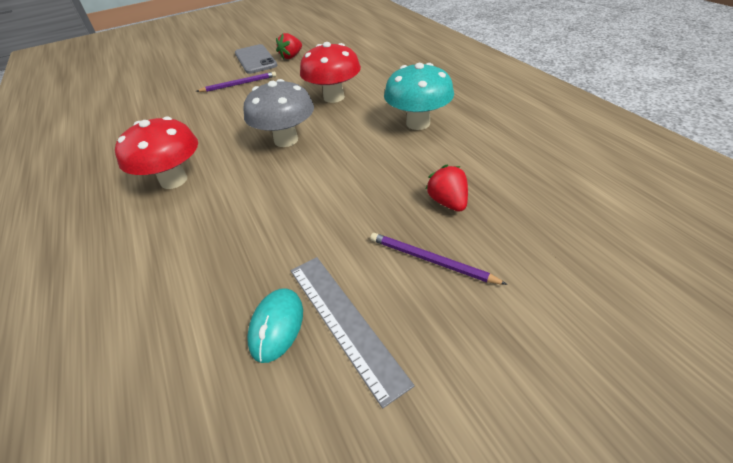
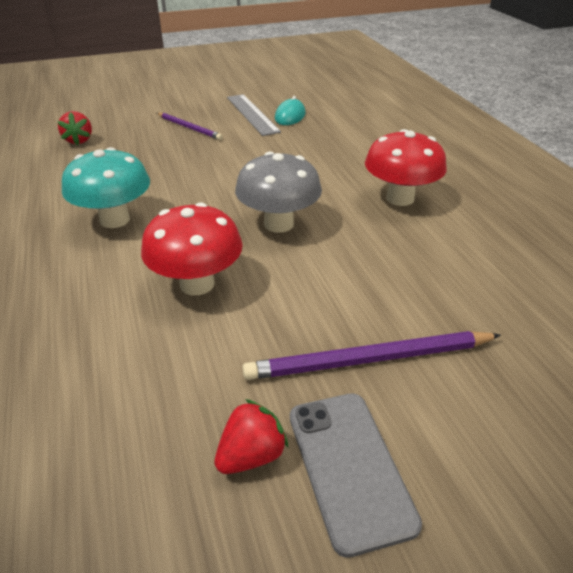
camera: 175 degrees left, 5 degrees down
purple pencil [196,72,276,92] -> purple pencil [242,331,501,380], size x1.61
red strawberry [426,165,468,212] -> red strawberry moved to [58,111,92,145]

